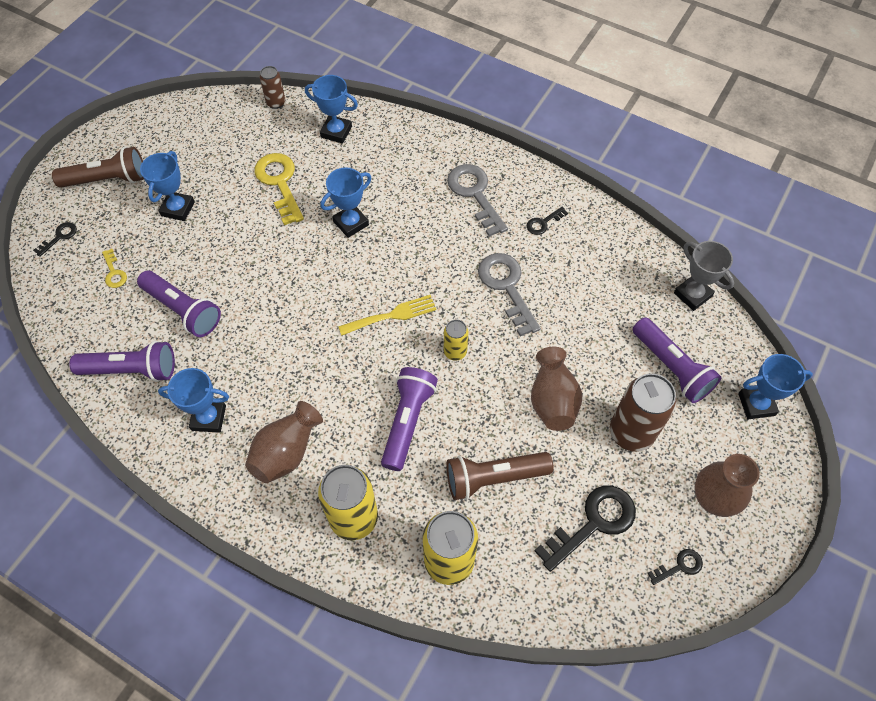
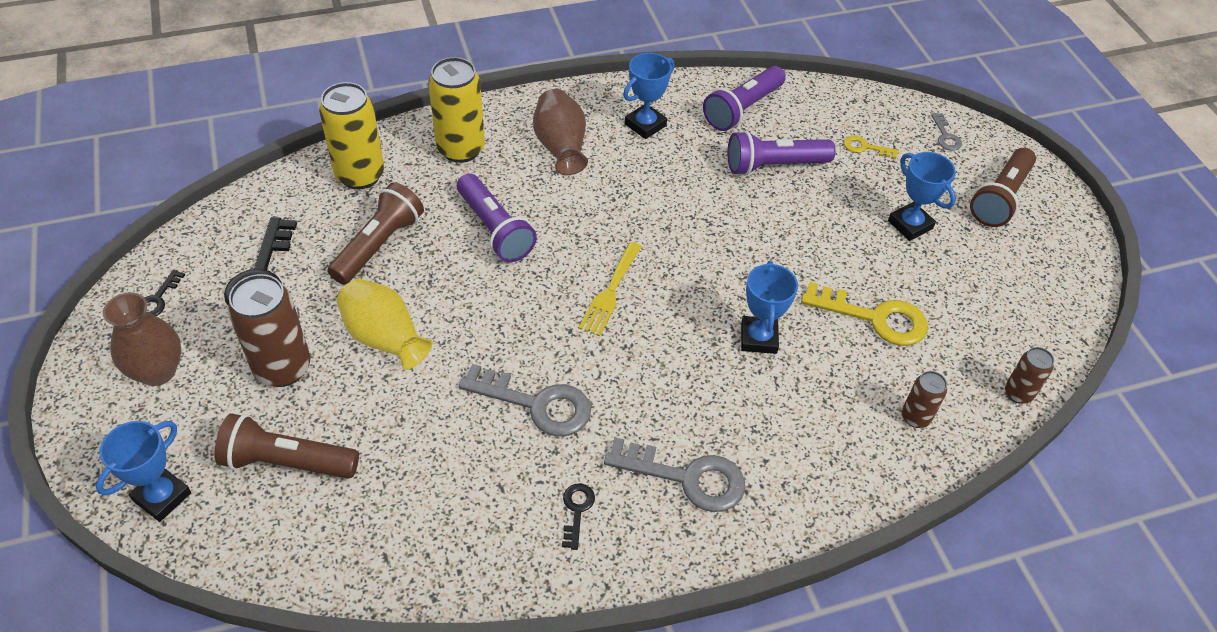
camera: 130 degrees right, 10 degrees down
black key [33,222,77,257] -> grey key [931,113,962,151]
blue trophy [305,75,358,144] -> brown can [902,371,947,428]
yellow can [444,320,468,361] -> none
brown vase [531,347,582,431] -> yellow vase [337,278,433,370]
purple flashlight [633,317,721,403] -> brown flashlight [214,413,359,479]
grey trophy [674,241,734,311] -> none

